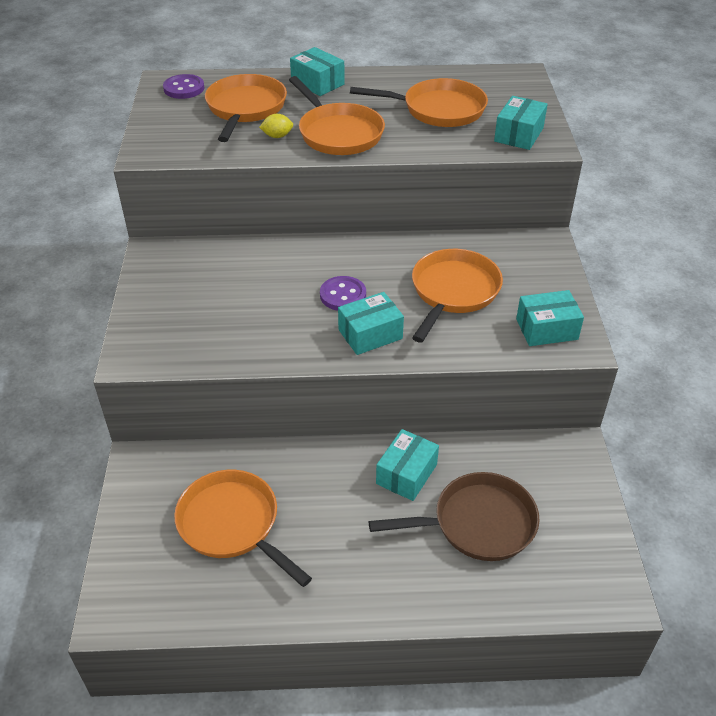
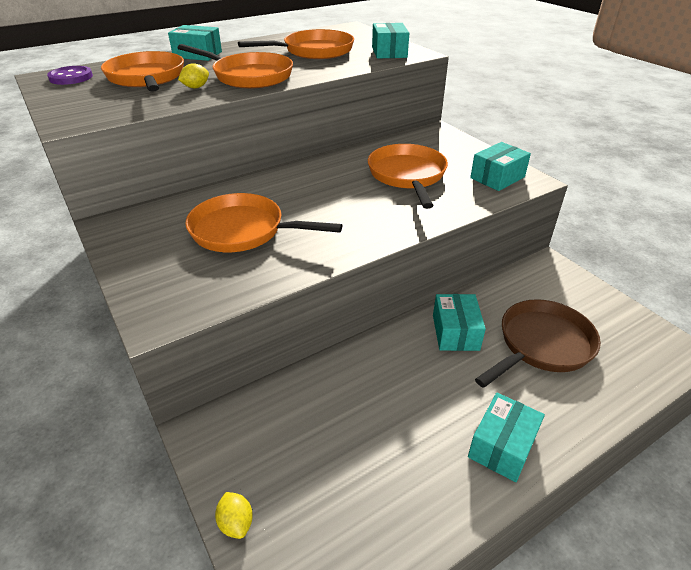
camera: 30 degrees left, 5 degrees down
orange pan [174,470,312,587] -> orange pan moved to [185,193,342,252]
purple button [320,276,366,311] -> none
turquoise box [338,292,404,355] -> turquoise box moved to [468,393,545,482]
none -> yellow lemon [215,492,253,539]

